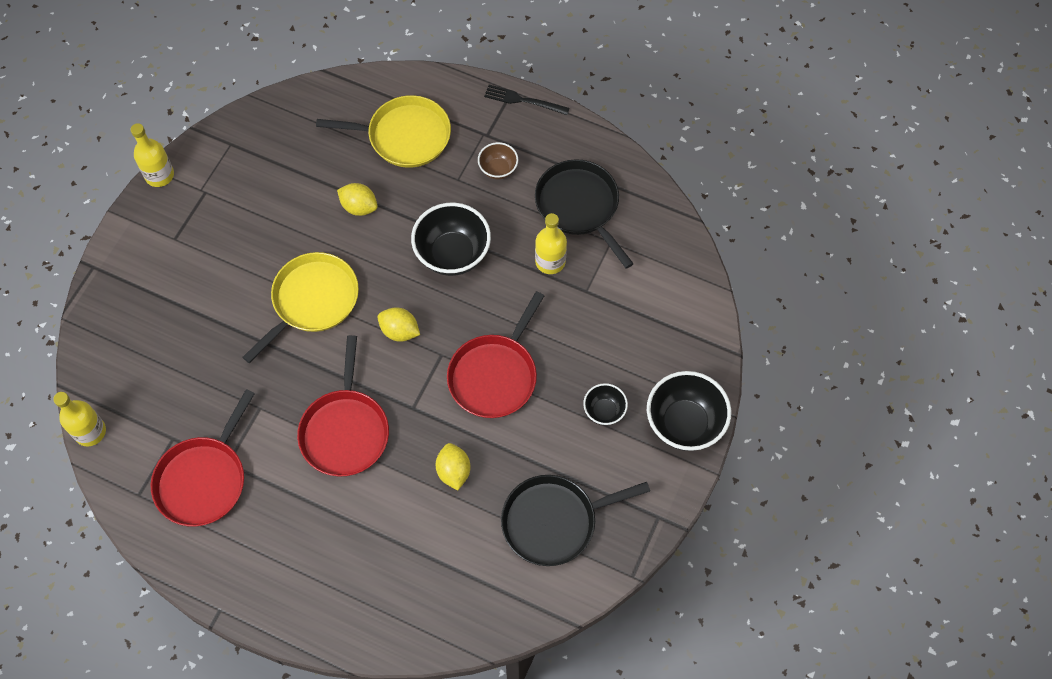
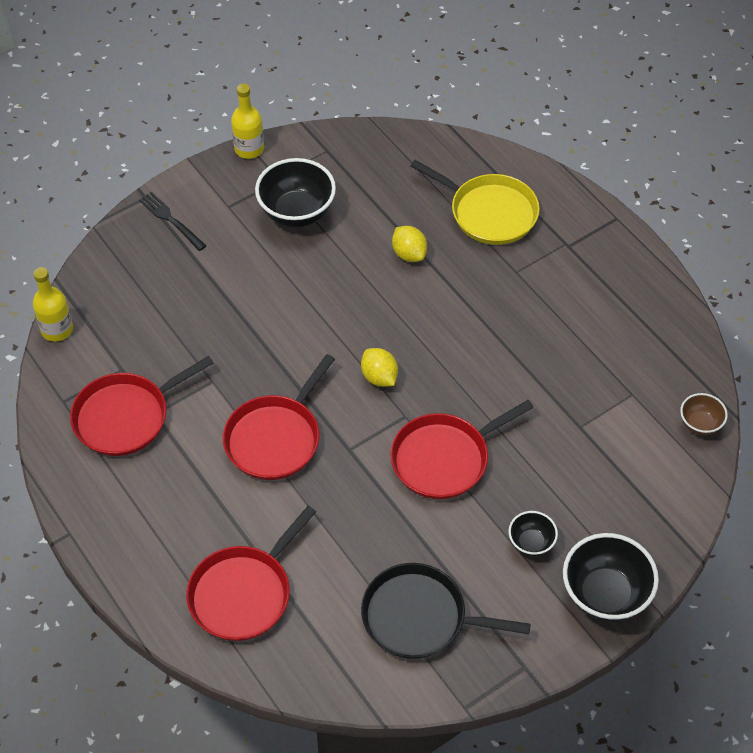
camera: 30 degrees right, 10 degrees down
yellow pan [242,252,359,363] -> none
black bowl [411,203,491,276] -> black bowl moved to [255,158,336,227]
yellow lemon [436,443,471,490] -> none
brown bowl [478,142,518,179] -> brown bowl moved to [680,393,728,435]
black fork [484,85,570,115] -> black fork moved to [139,192,207,251]
black pan [535,159,634,269] -> none
yellow bottle [535,213,567,274] -> none
none -> red pan [186,506,316,641]

